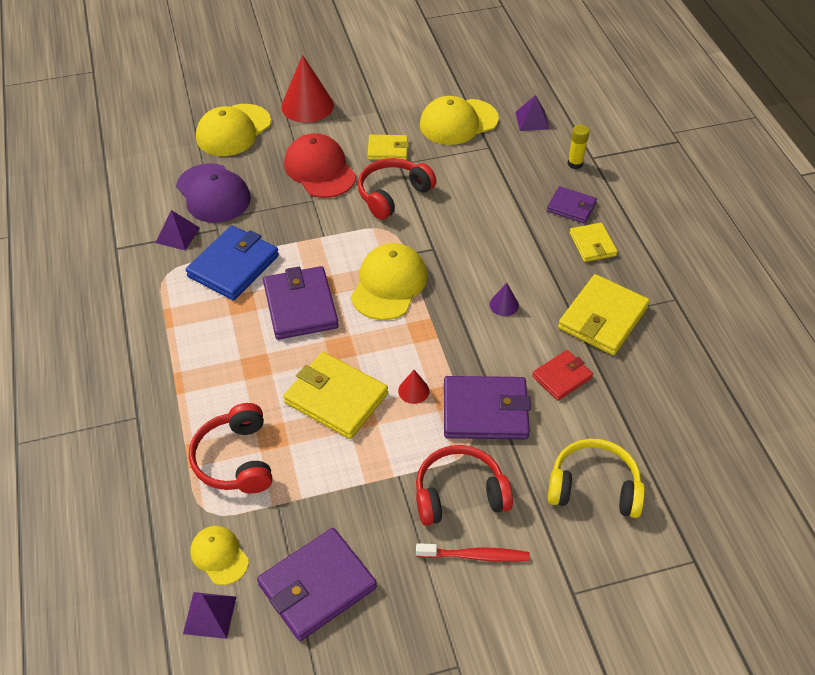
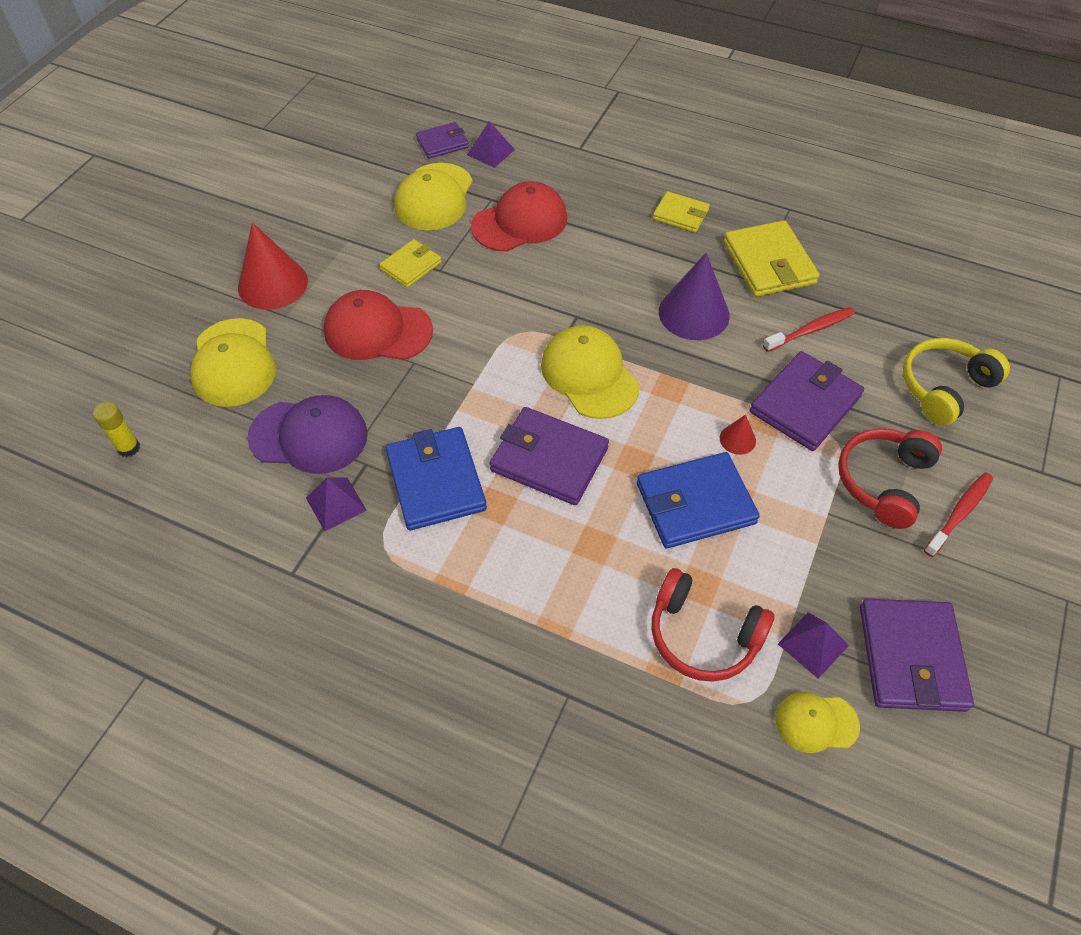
camera: 50 degrees left, 5 degrees up
purple pyramid [183,592,236,639] -> purple pyramid moved to [778,612,849,679]
yellow wallet [284,352,388,439] -> blue wallet [637,452,760,548]
red headphones [358,158,437,220] -> none
purple cone [490,283,519,316] -> purple cone [659,253,730,340], size x2.15
red wallet [532,350,593,401] -> red toothbrush [763,307,855,352]
purple wallet [547,186,597,223] -> purple wallet moved to [416,122,469,159]
yellow glue stick [568,125,589,169] -> yellow glue stick moved to [93,402,140,457]
none -> red cap [471,181,567,252]

